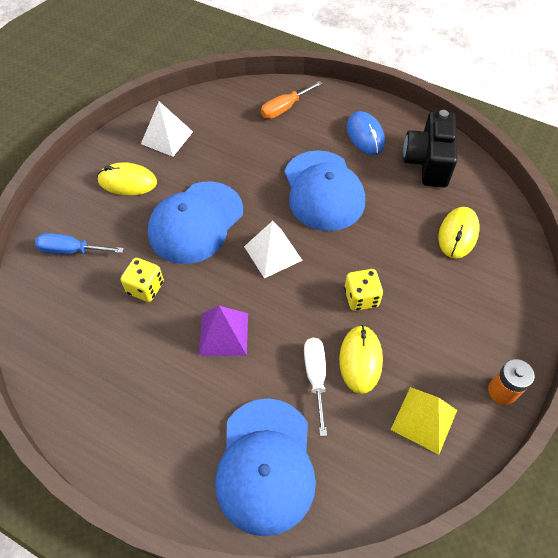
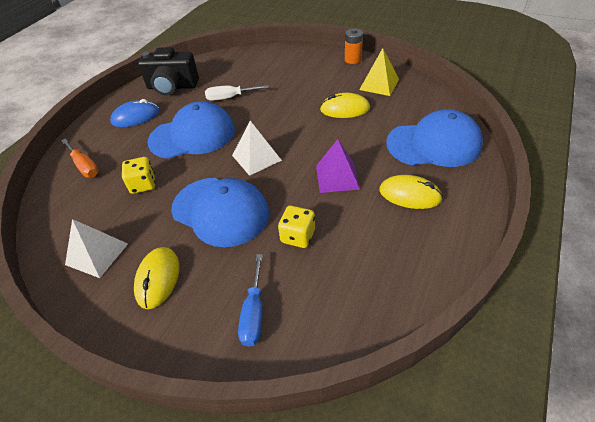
camera: 90 degrees left, 10 degrees down
white screwdriver [304,338,327,436] -> white screwdriver moved to [205,85,269,101]
yellow dice [344,269,383,311] -> yellow dice moved to [122,157,155,194]
yellow mouse [438,207,480,259] -> yellow mouse moved to [379,175,443,209]

